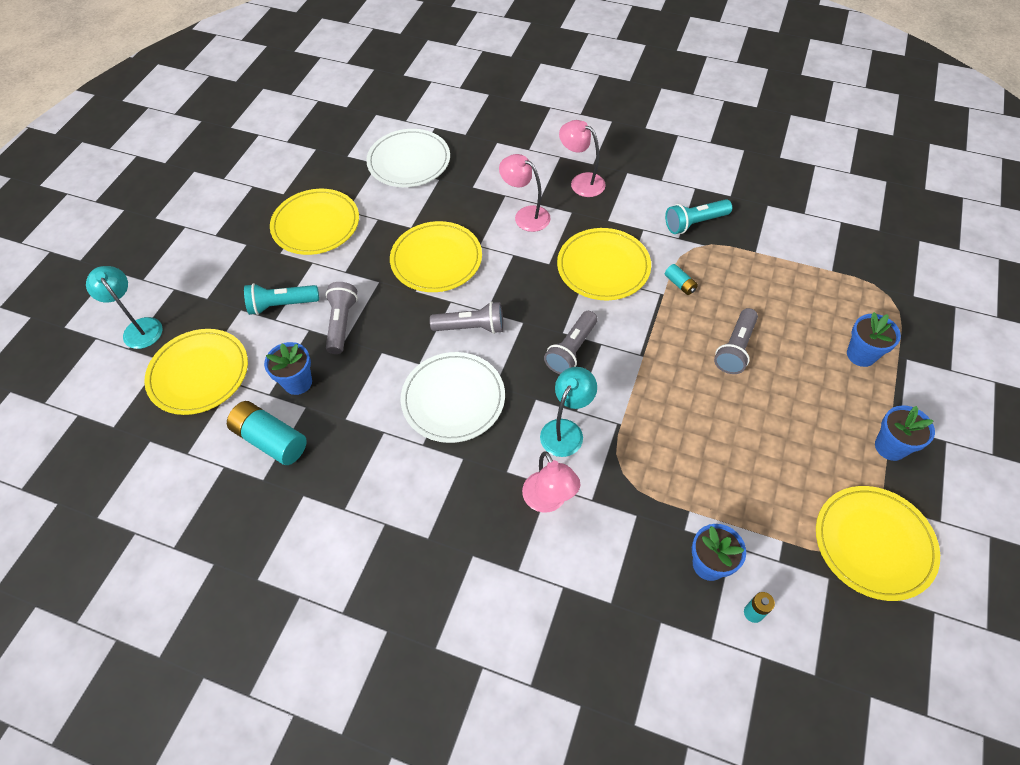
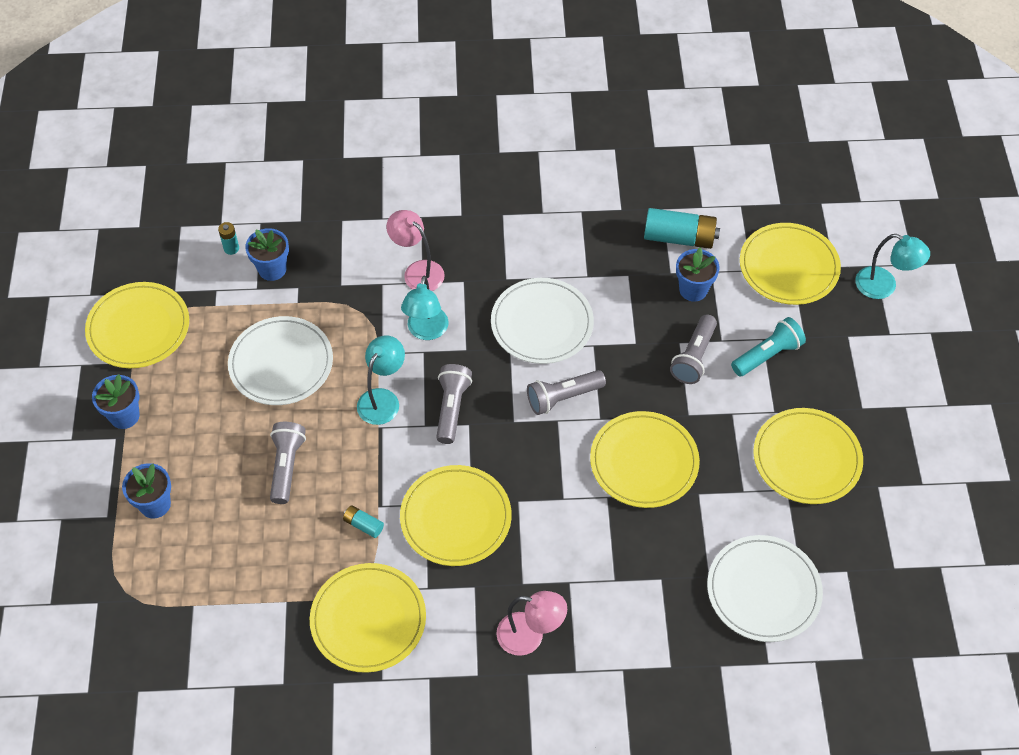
camera: 155 degrees right, 0 degrees up
grey flashlight [326,282,358,354] -> grey flashlight turned 45 degrees clockwise [670,314,717,384]
pink lamp [499,154,551,232] -> none
turquoise flashlight [665,199,732,234] -> yellow plate [310,563,426,673]
none -> white plate [228,316,333,405]
none -> turquoise lamp [357,335,405,425]

